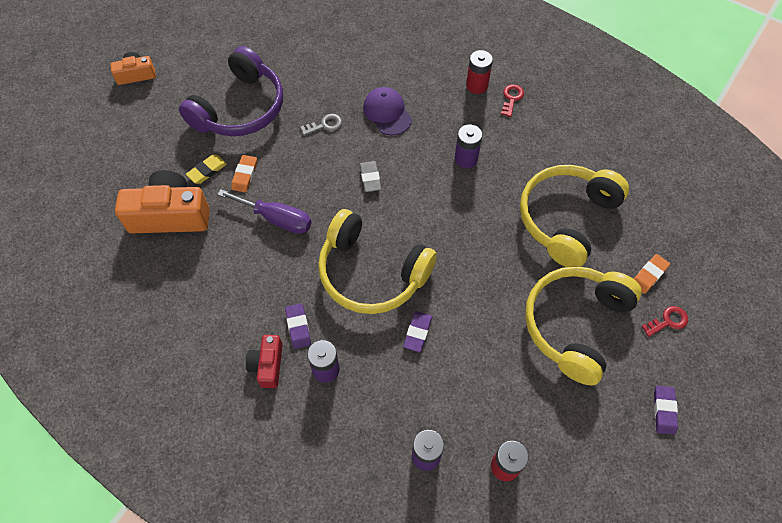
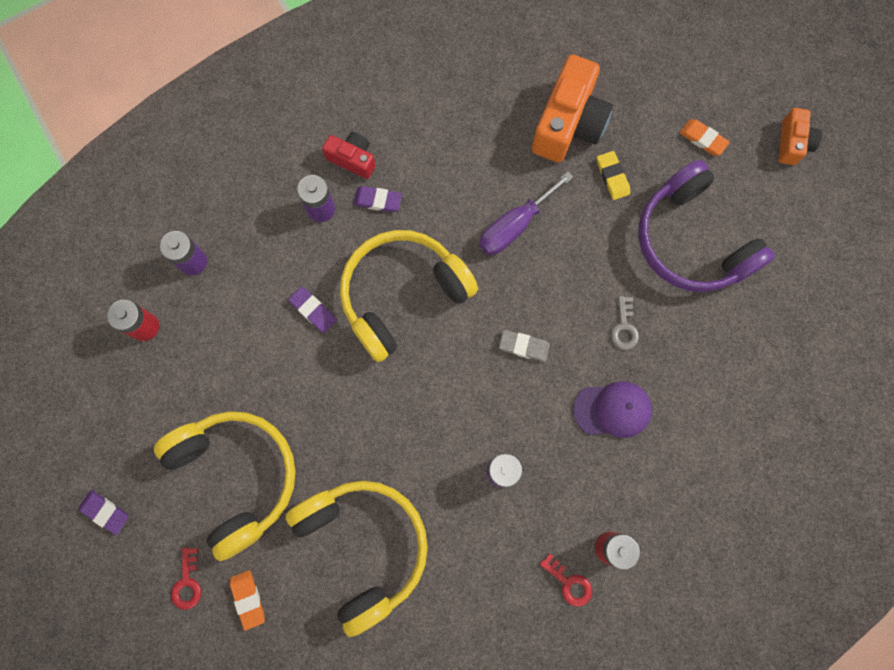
camera: 115 degrees right, 15 degrees up
orange eraser [231,155,257,192] -> orange eraser moved to [679,119,730,155]

